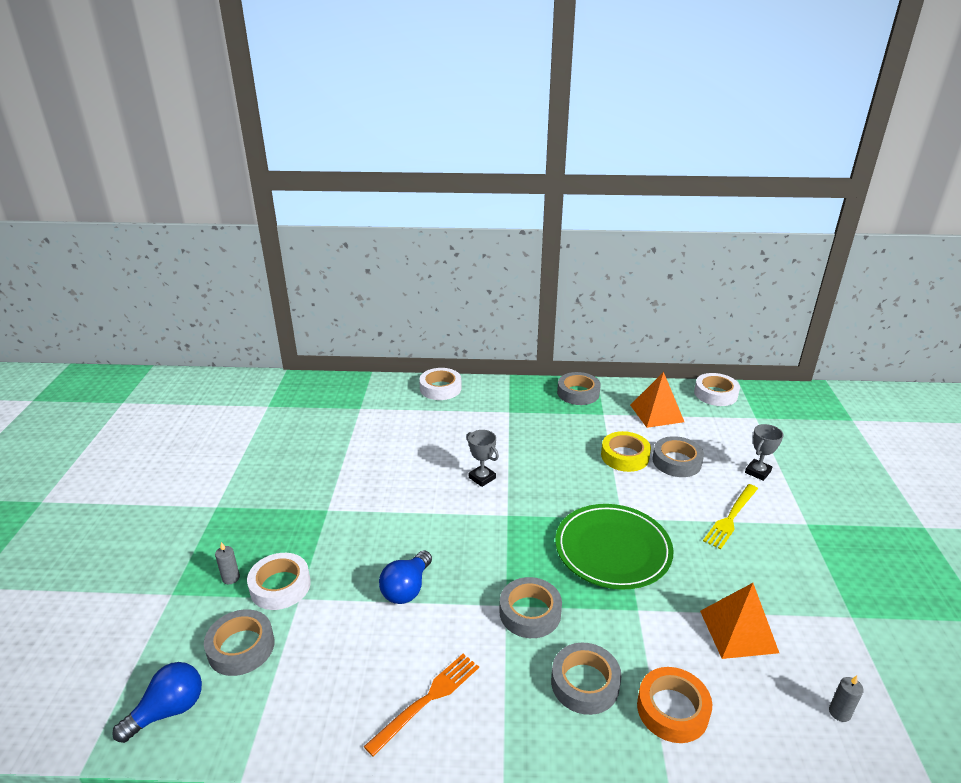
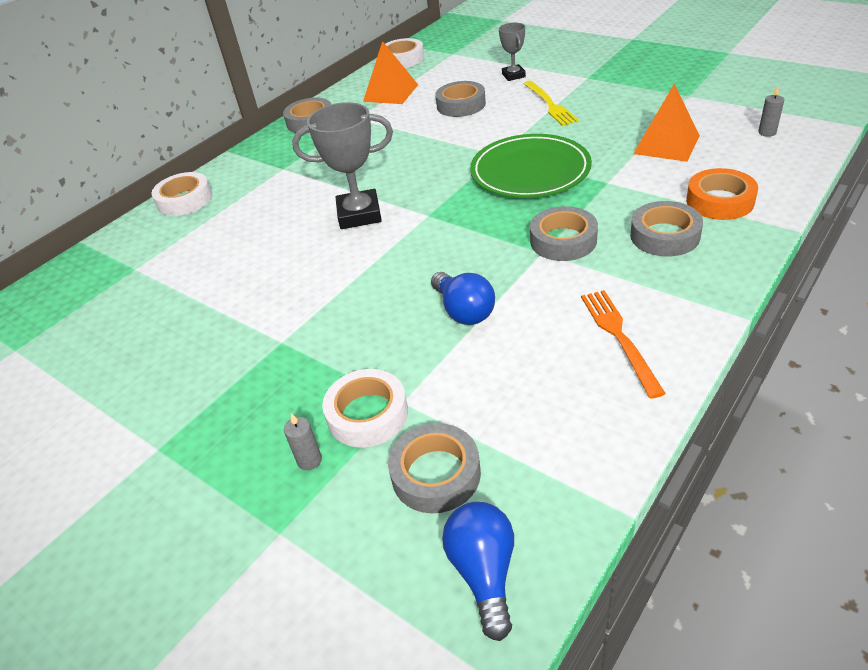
camera: 50 degrees left, 10 degrees up
grey trophy [466,430,499,487] -> grey trophy [292,102,393,229], size x1.75
yellow tape [601,431,651,472] -> none

